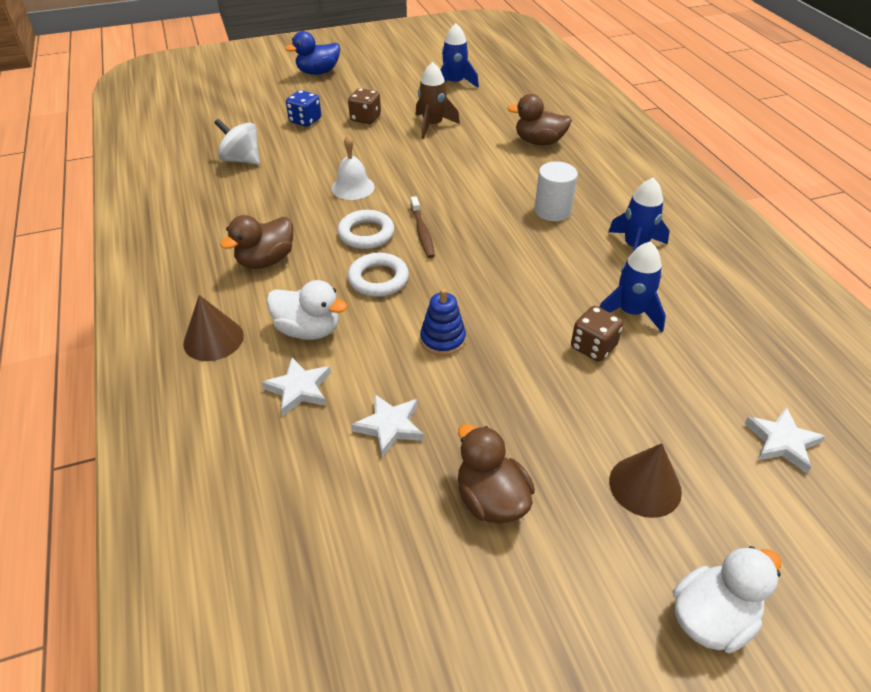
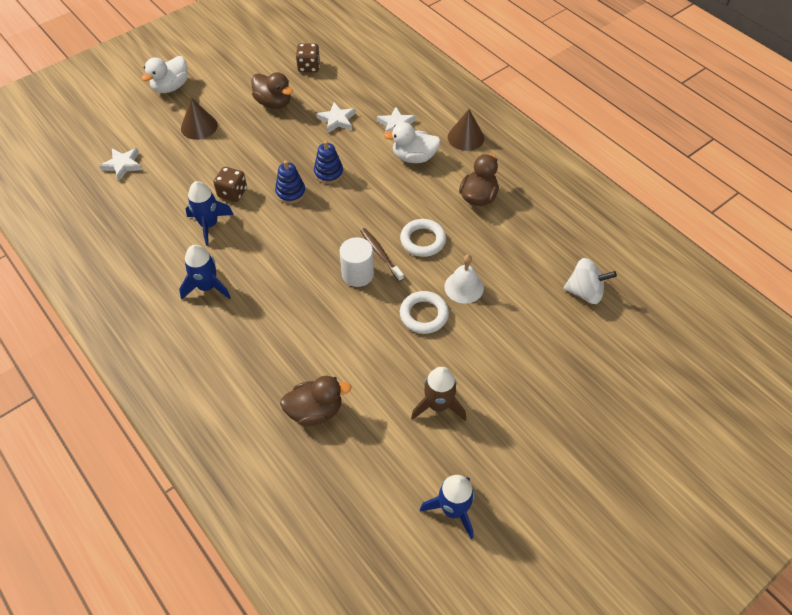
camera: 160 degrees right, 10 degrees up
blue duck [285,31,340,75] -> none
blue dice [286,90,321,127] -> none
brown dice [348,88,381,124] -> brown dice moved to [296,43,320,72]
white ring [348,253,409,297] -> white ring moved to [400,291,449,334]
white cylinder [534,162,578,221] -> white cylinder moved to [339,237,374,287]
none -> blue stacking toy [275,160,306,204]

